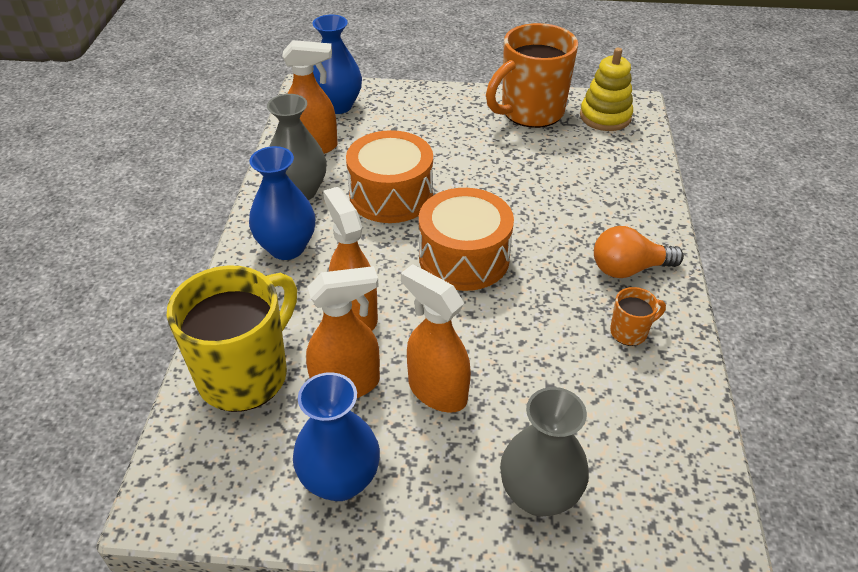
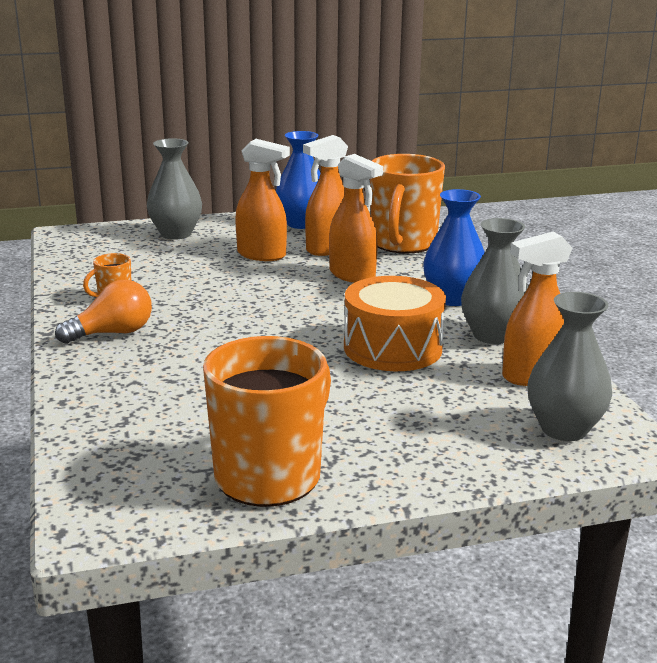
camera: 160 degrees right, 20 degrees down
yellow mug [167,265,297,412] -> orange mug [370,154,445,254]
blue vase [313,15,362,114] -> grey vase [528,292,612,441]
orange drum [419,188,514,291] -> none
yellow stacking toy [580,48,633,131] -> none

